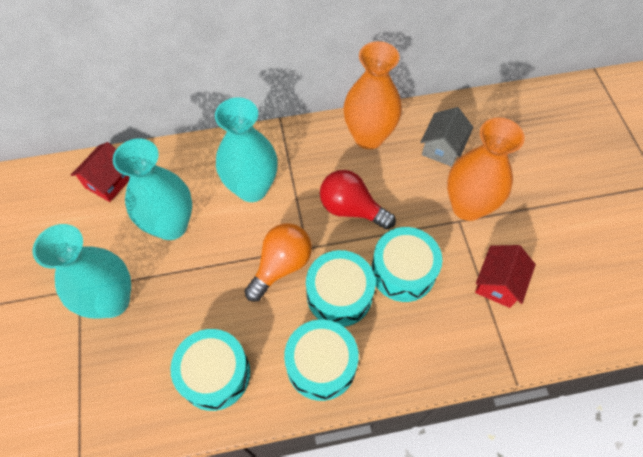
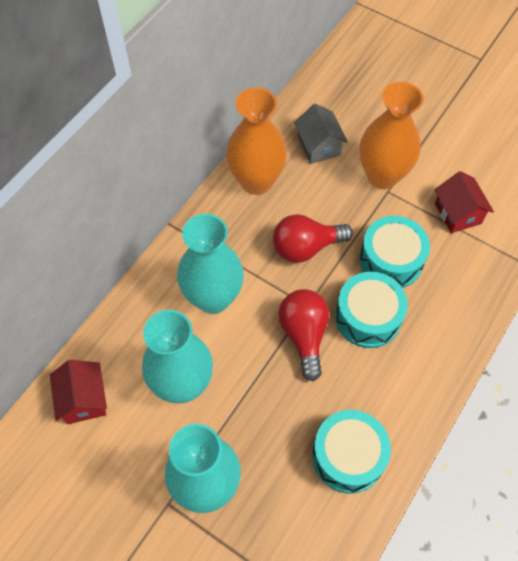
camera: 45 degrees left, 0 degrees up
orange light bulb [244,223,312,302] -> red light bulb [278,289,330,381]
turquoise drum [284,319,359,401] -> none

